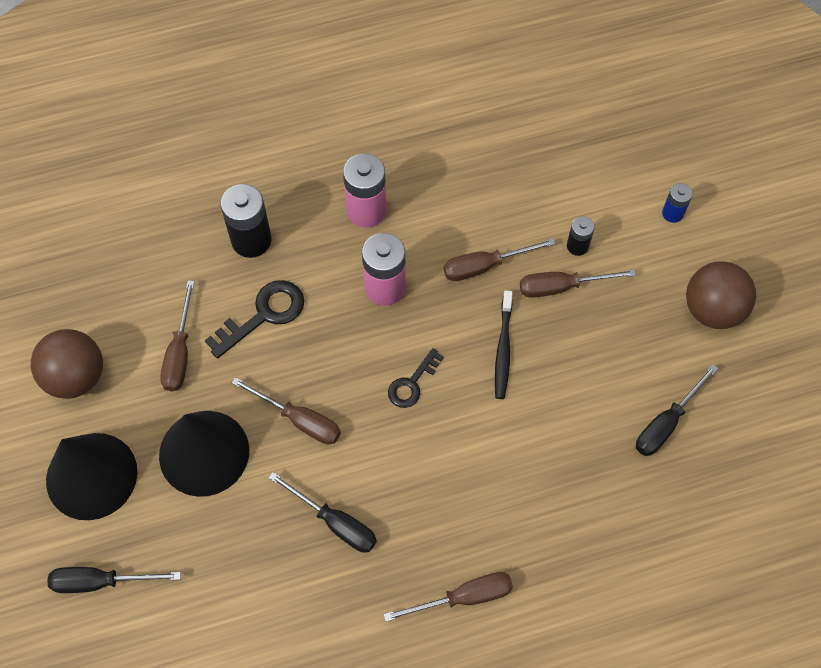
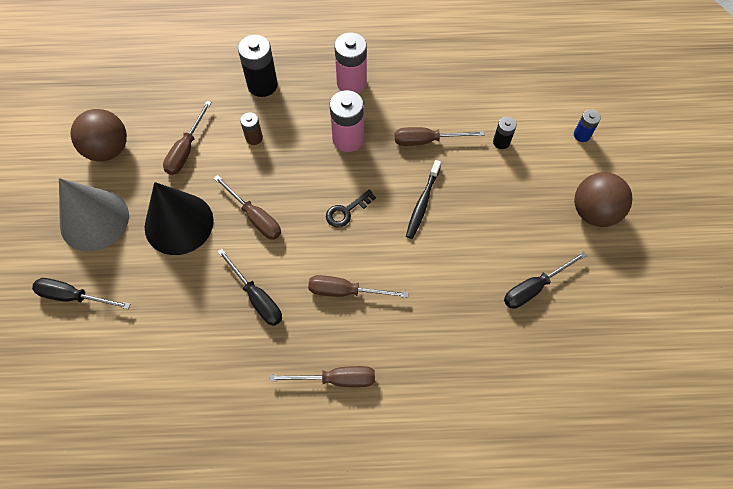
camera: 15 degrees right, 0 degrees up
black cone [46,433,138,520] -> grey cone [59,178,129,252]
black key [205,280,304,359] -> brown battery [240,112,263,145]
brown screwdriver [520,269,636,298] -> brown screwdriver moved to [308,275,409,298]

